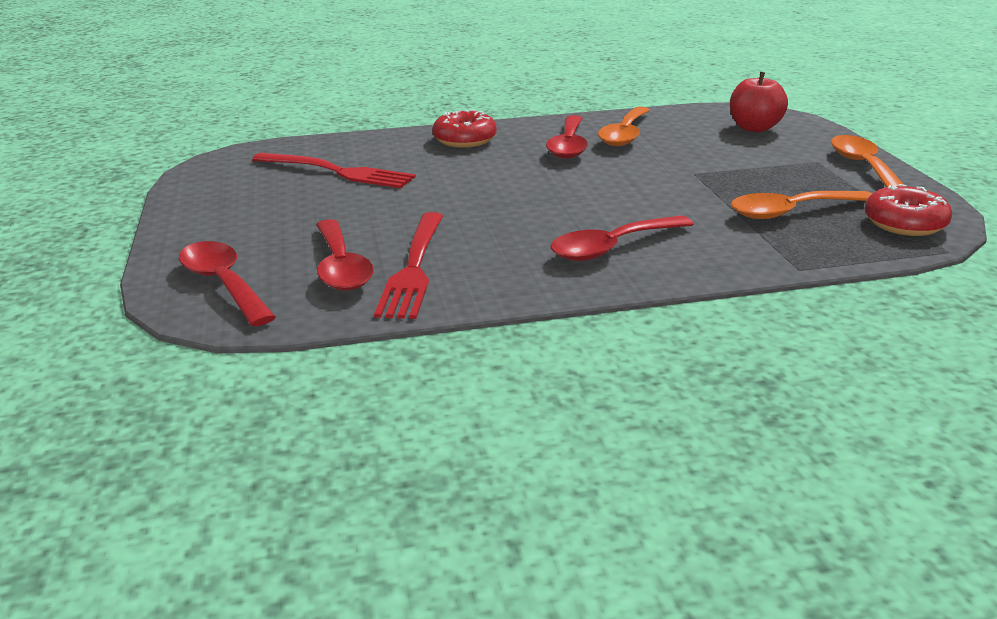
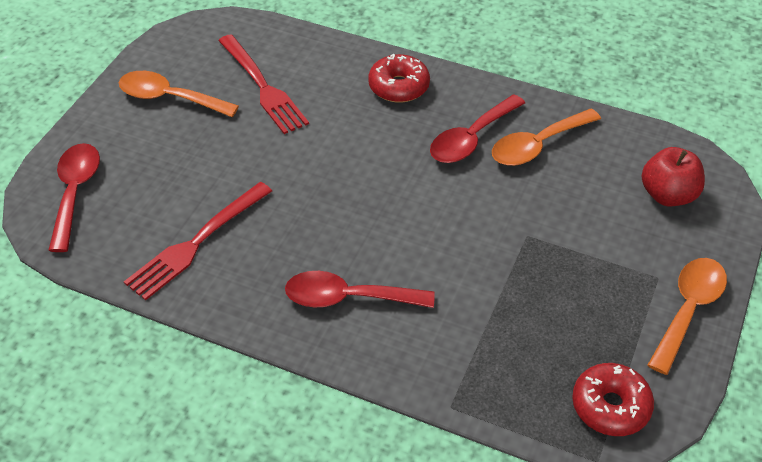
camera: 35 degrees right, 20 degrees up
red spoon [316,219,374,291] -> none
orange spoon [731,191,872,219] -> orange spoon moved to [119,71,239,117]

